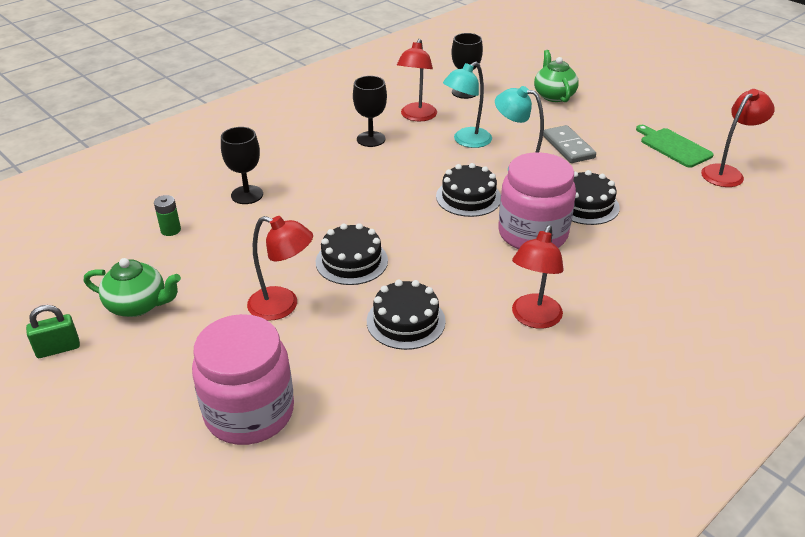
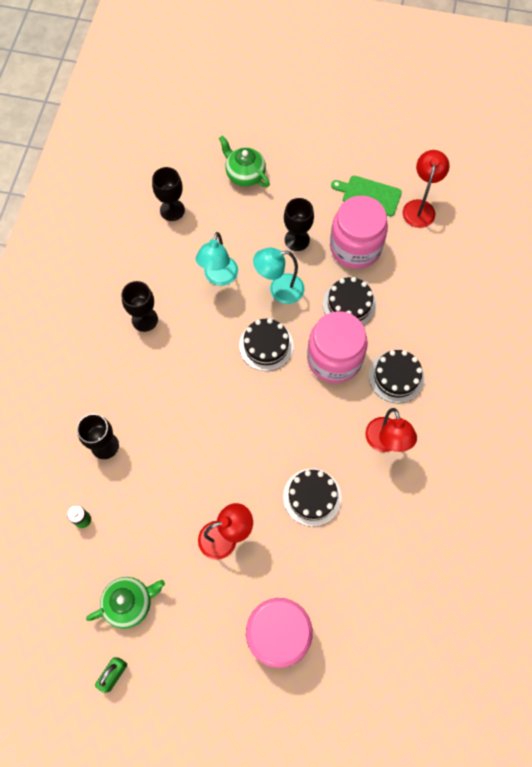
camera: 35 degrees left, 30 degrees up
black cake [316,223,388,285] -> black cake moved to [369,350,424,403]
red lamp [397,39,437,121] -> none
grey domino [543,125,596,163] -> black goblet [284,198,314,251]
none -> pink jar [330,196,388,269]

